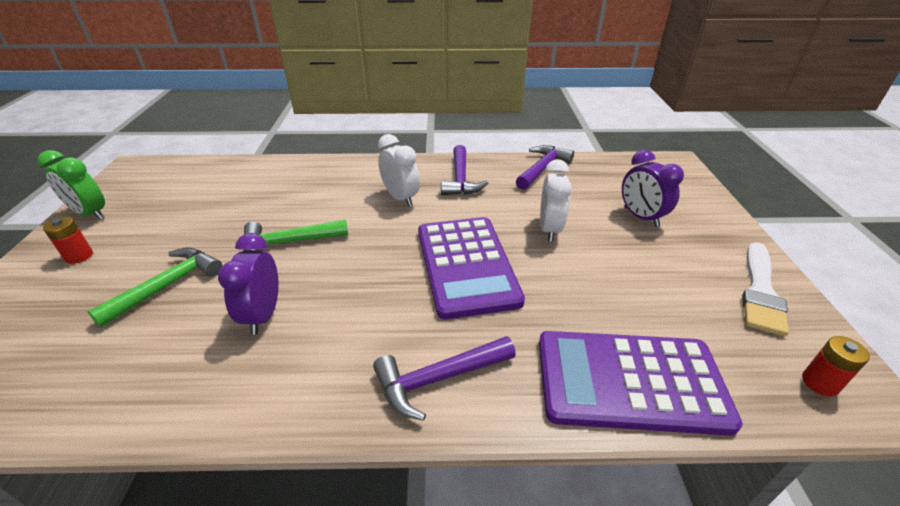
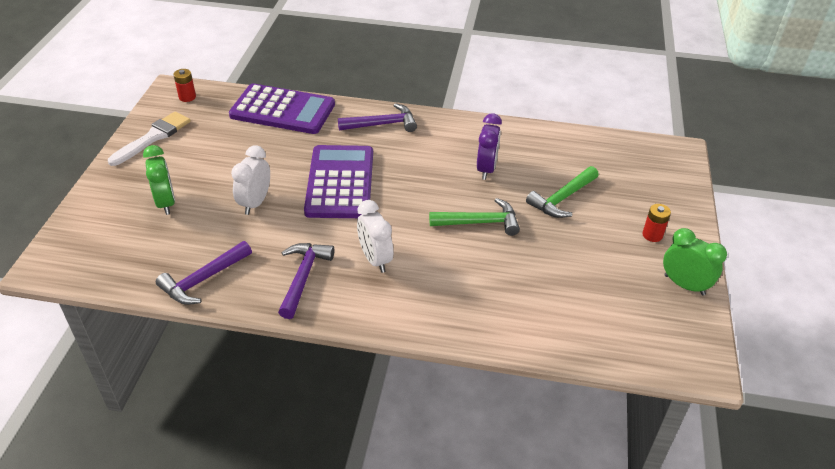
camera: 170 degrees left, 5 degrees up
purple clock [622,150,684,227] -> green clock [143,145,175,215]

